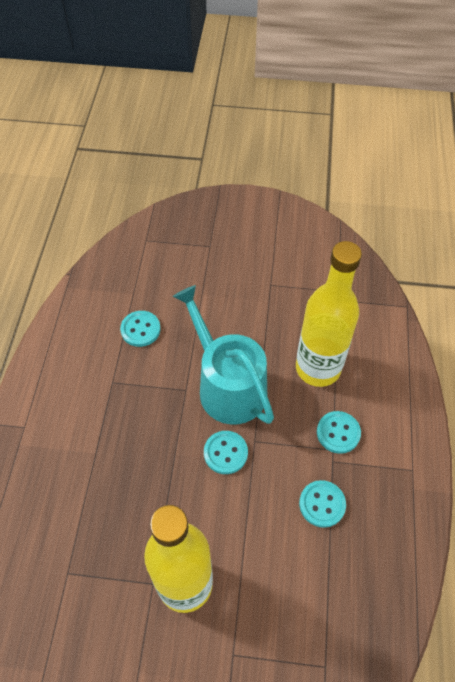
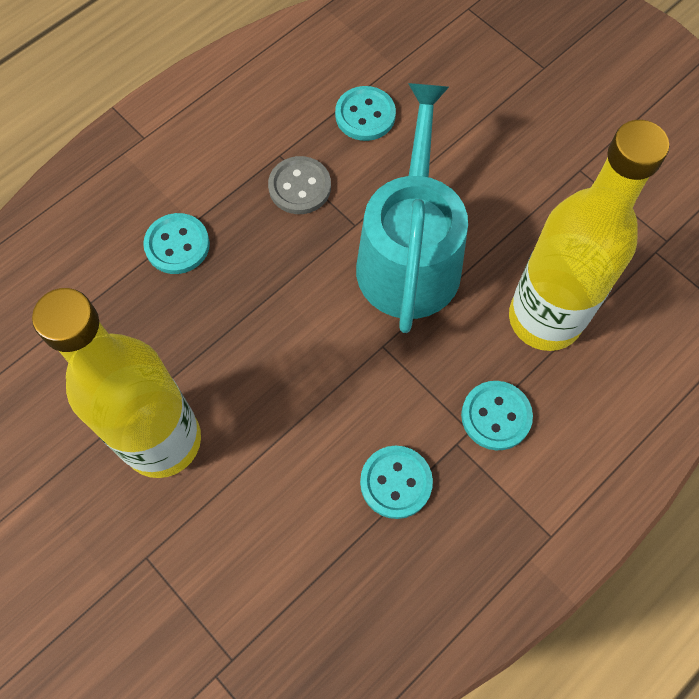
camera: 40 degrees right, 10 degrees up
turquoise button [204,431,248,474] -> turquoise button moved to [143,213,210,274]
none -> grey button [268,156,331,214]

